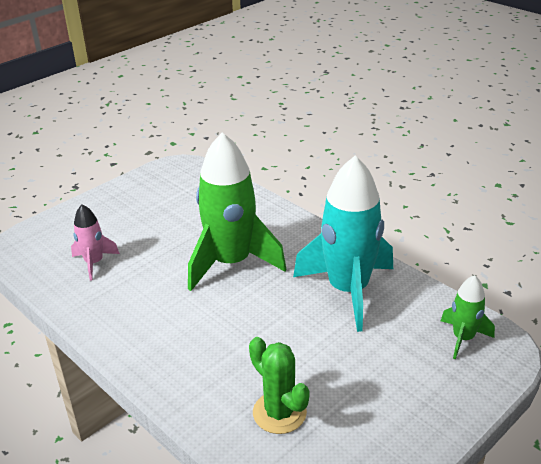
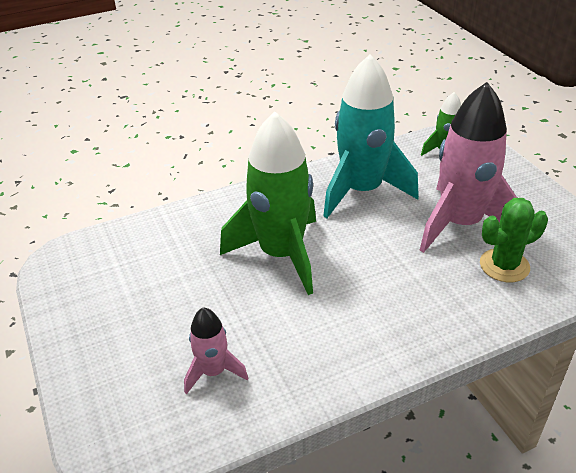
camera: 70 degrees left, 5 degrees up
none -> pink rocket [420,82,517,253]

